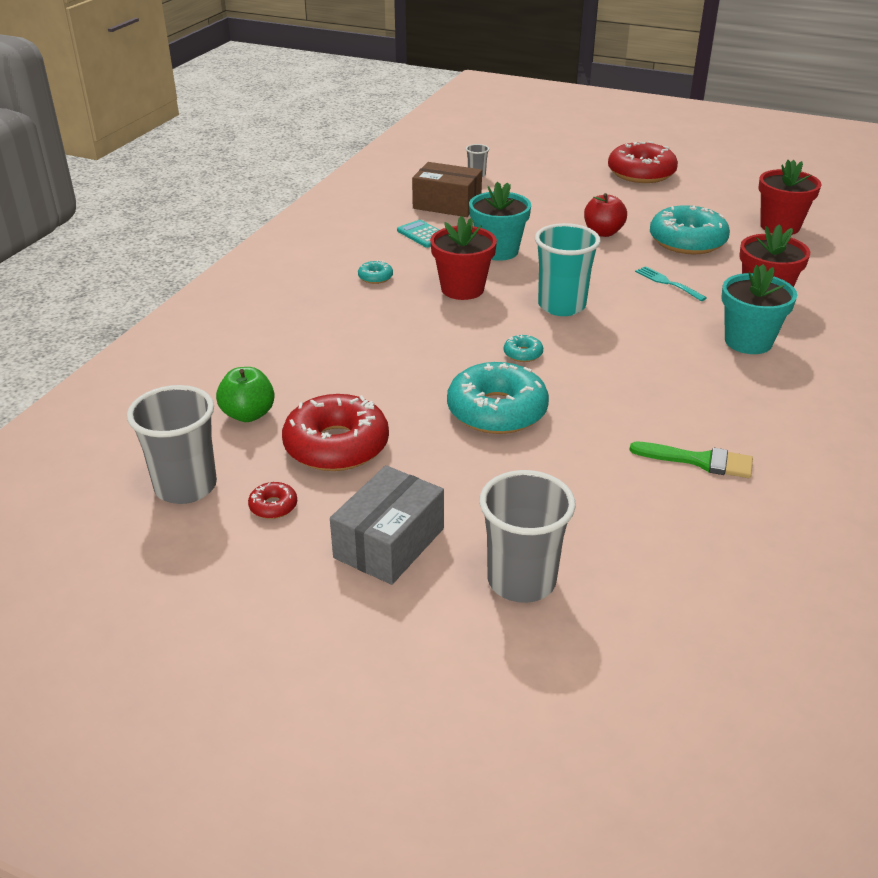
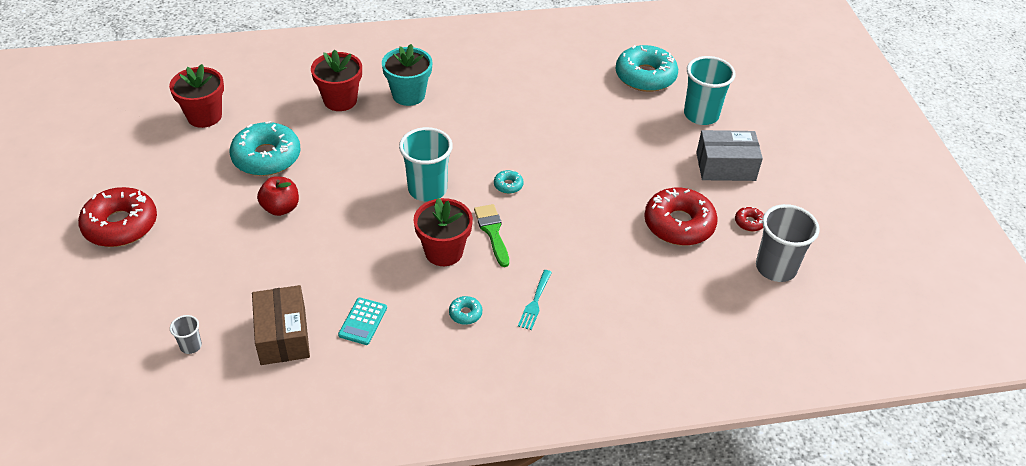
camera: 125 degrees left, 10 degrees up
green apple [216,367,275,422] -> none
turquoise donut [447,362,549,434] -> turquoise donut moved to [615,45,678,92]
turquoise flower pot [469,182,531,261] -> none
grey cup [479,470,576,603] -> turquoise cup [684,56,735,125]
green brush [630,442,753,478] -> green brush moved to [474,204,509,267]
turquoise fork [635,266,707,301] -> turquoise fork moved to [518,270,552,330]

